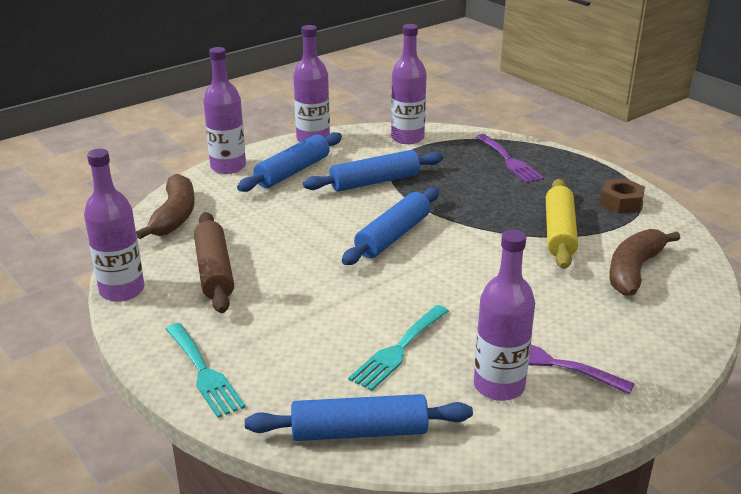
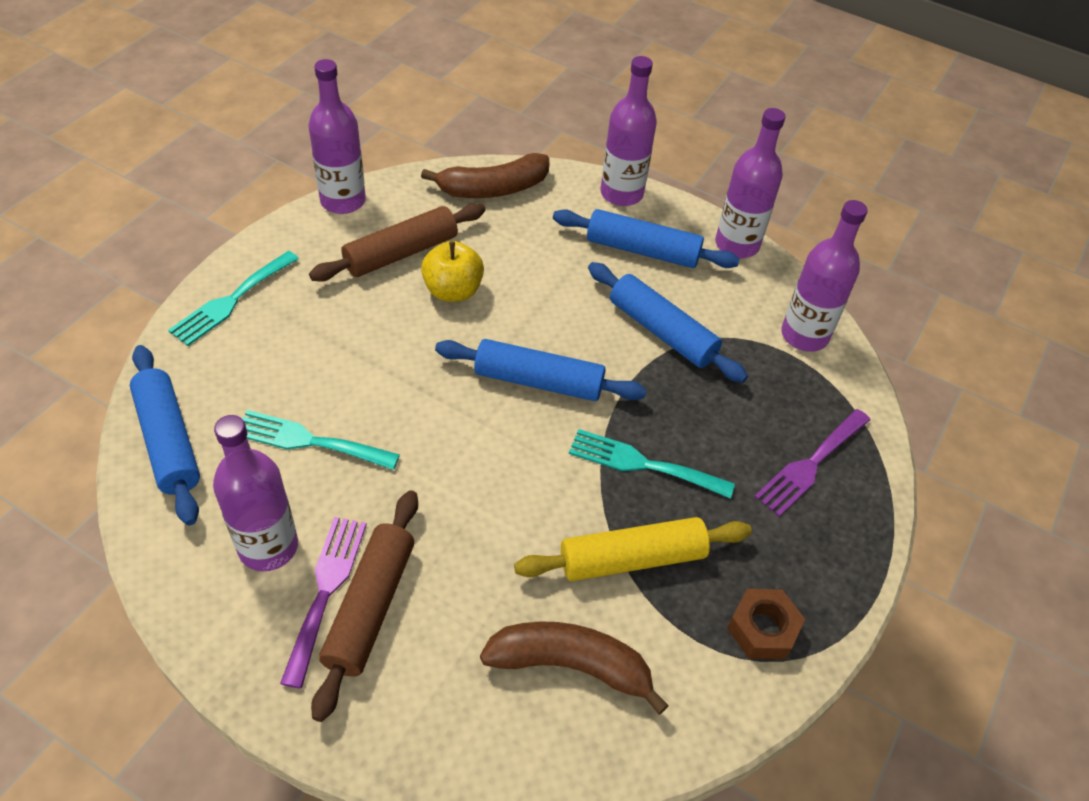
camera: 65 degrees right, 20 degrees up
none -> brown rolling pin [311,490,418,722]
none -> yellow apple [421,241,484,302]
none -> turquoise fork [569,429,735,499]

